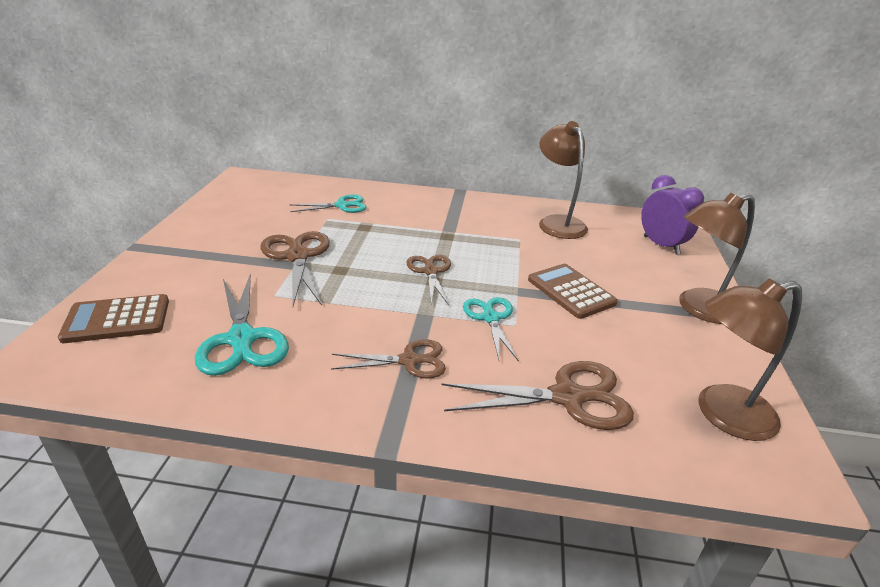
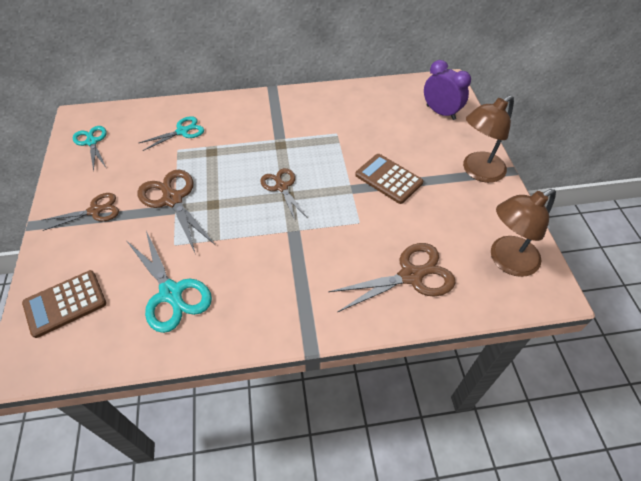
camera: 15 degrees left, 20 degrees up
brown scissors [331,339,446,379] -> brown scissors moved to [43,193,119,231]
turquoise scissors [463,297,519,362] -> turquoise scissors moved to [73,126,107,171]
brown lamp [539,121,588,239] -> none

